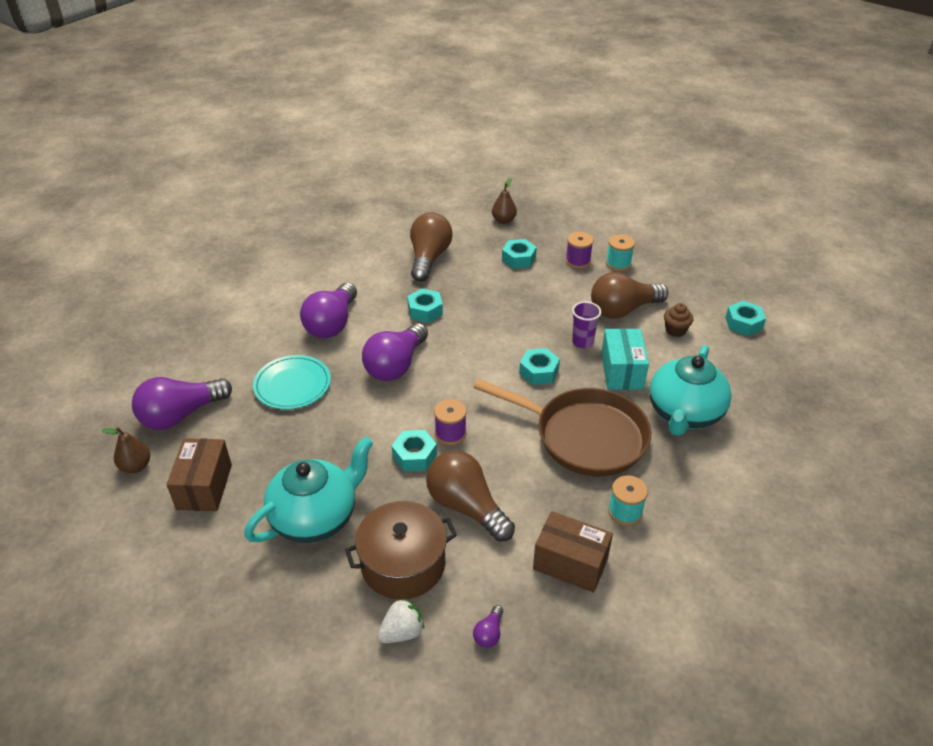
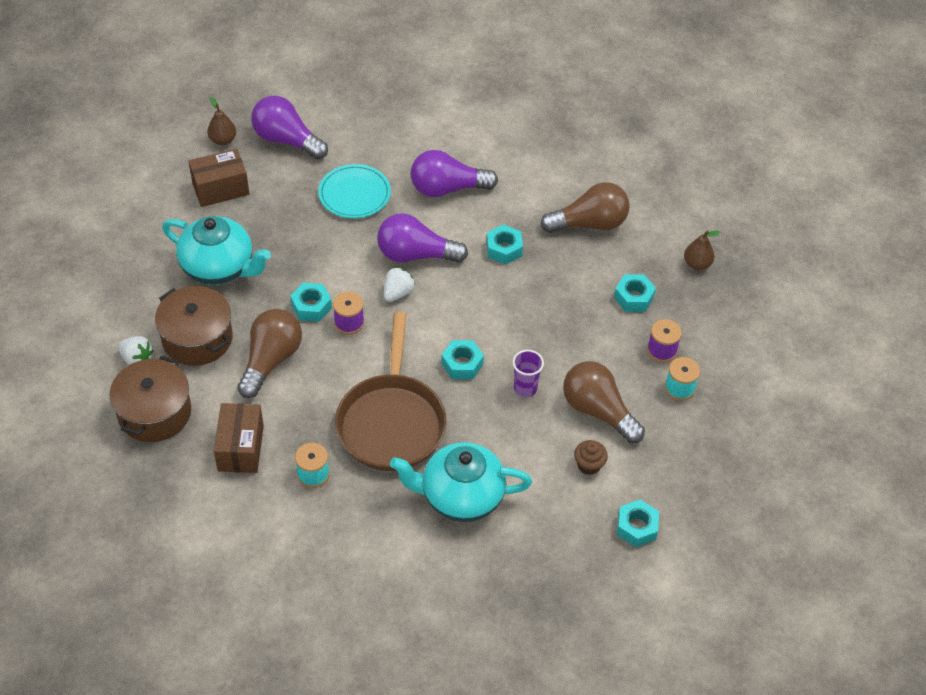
camera: 65 degrees right, 10 degrees up
purple light bulb [473,605,503,648] -> brown pot [109,356,191,442]
turquoise box [601,328,649,390] -> none
none -> white strawberry [384,267,415,302]

